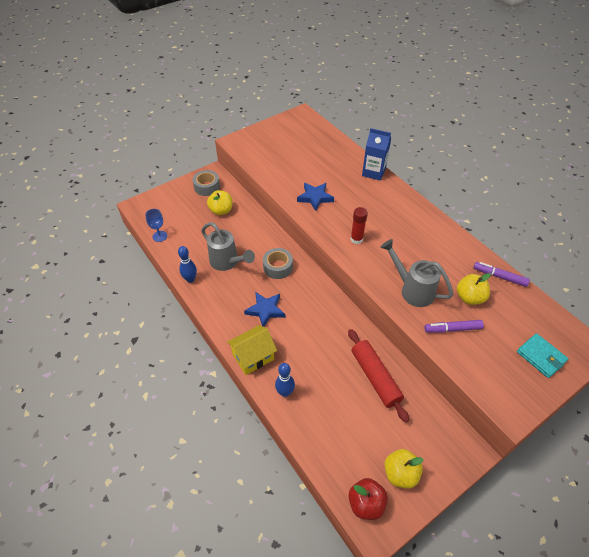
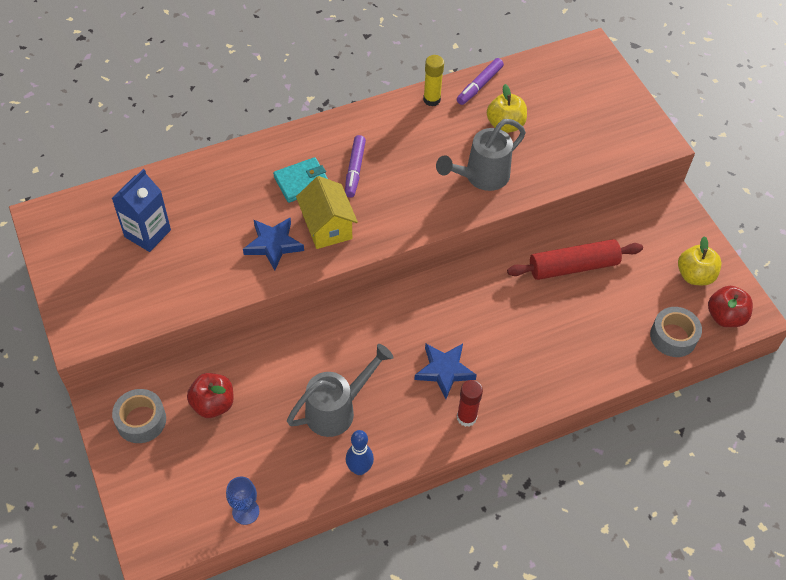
camera: 80 degrees left, 5 degrees up
yellow apple [207,190,233,215] -> red apple [187,373,234,418]
yellow house [227,325,277,375] -> yellow house moved to [296,176,358,249]
grey tape [263,248,293,279] -> grey tape moved to [650,307,702,357]
blue bowling pin [275,363,295,397] -> none
red glue stick [350,207,368,244] -> red glue stick moved to [457,380,483,427]
blue carton [362,128,391,181] -> blue carton moved to [112,169,171,252]
purple marker [424,320,484,333] -> purple marker moved to [345,135,366,198]
turquoise wallet [517,333,568,378] -> turquoise wallet moved to [273,157,328,203]
none -> yellow glue stick [423,55,444,106]

